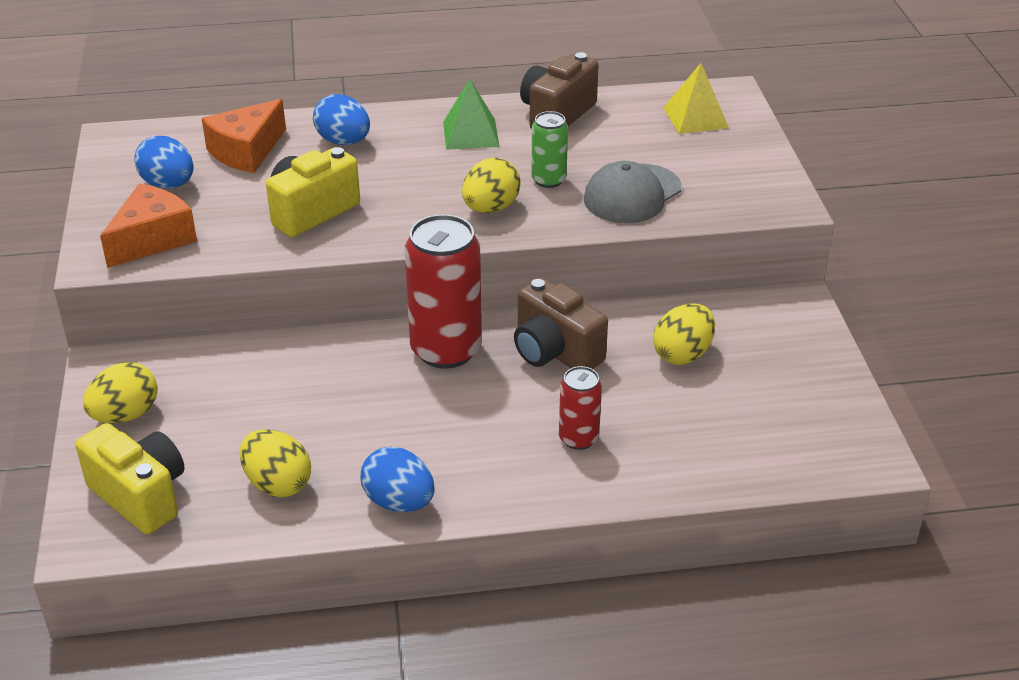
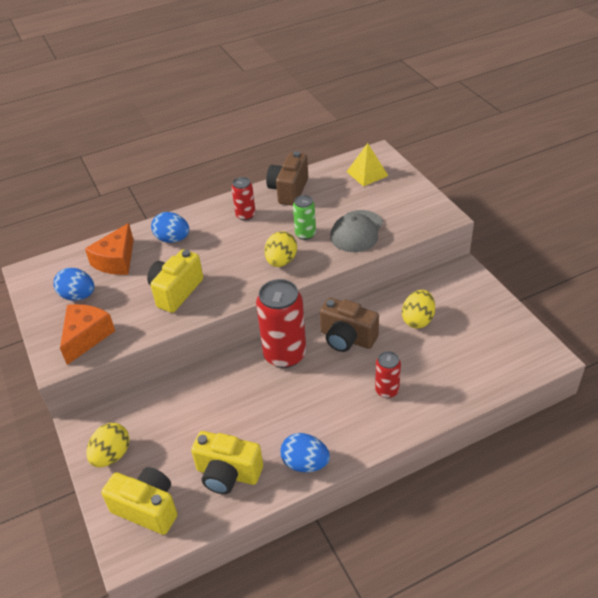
camera: 15 degrees left, 5 degrees up
yellow egg [240,429,311,497] -> yellow camera [191,431,263,494]
green pyramid [443,79,499,150] -> red can [231,177,256,221]

